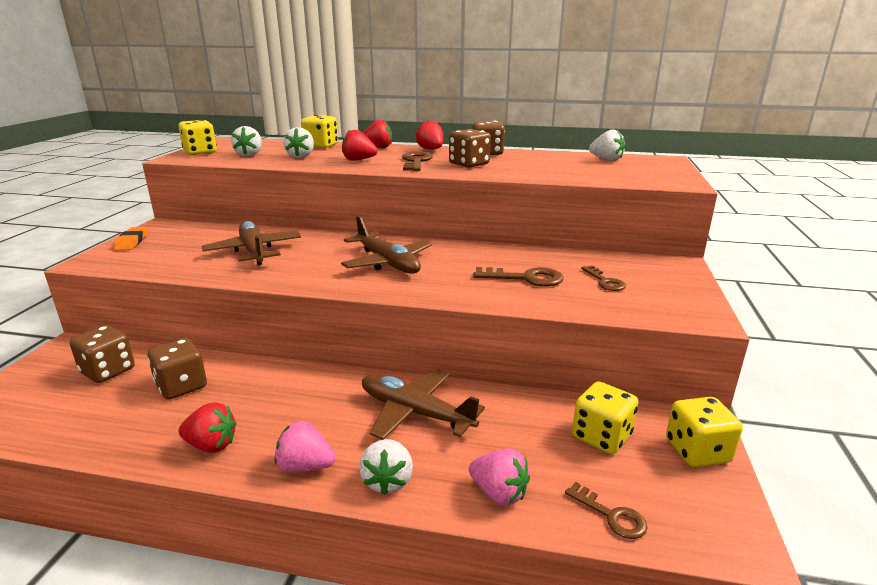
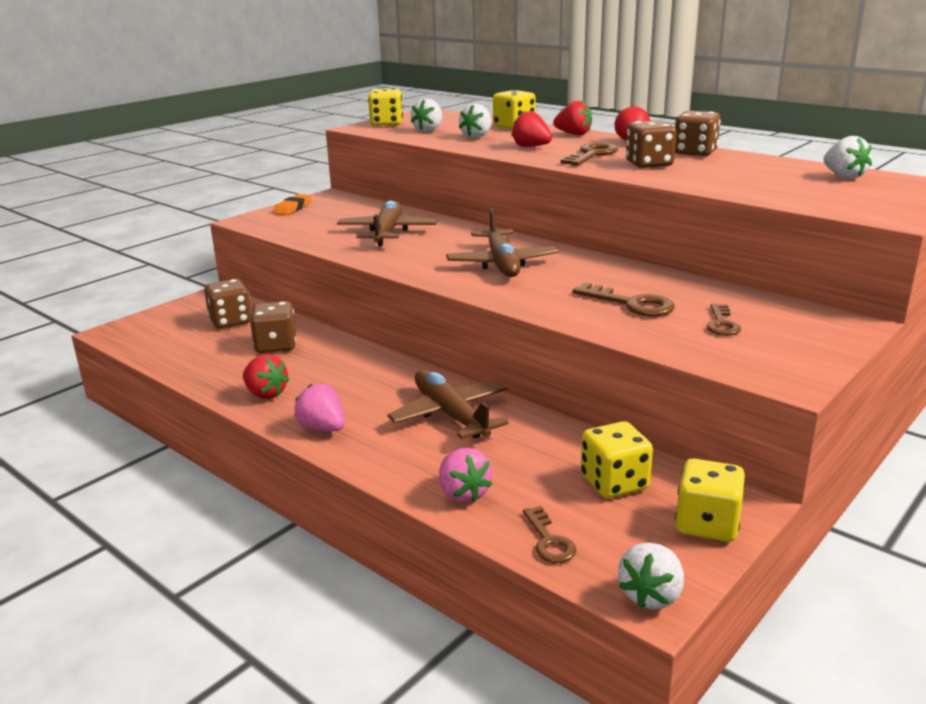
camera: 30 degrees right, 0 degrees up
white strawberry [359,439,413,495] -> white strawberry moved to [618,542,684,609]

